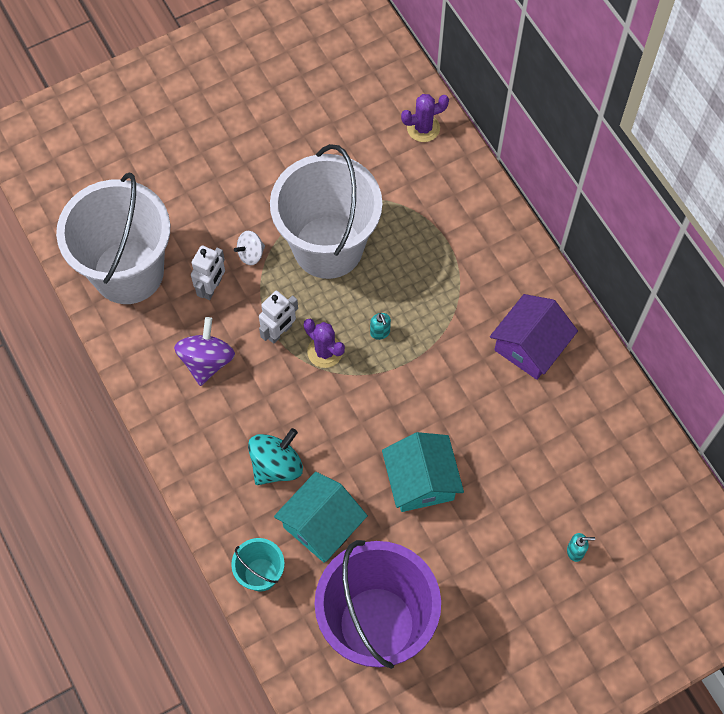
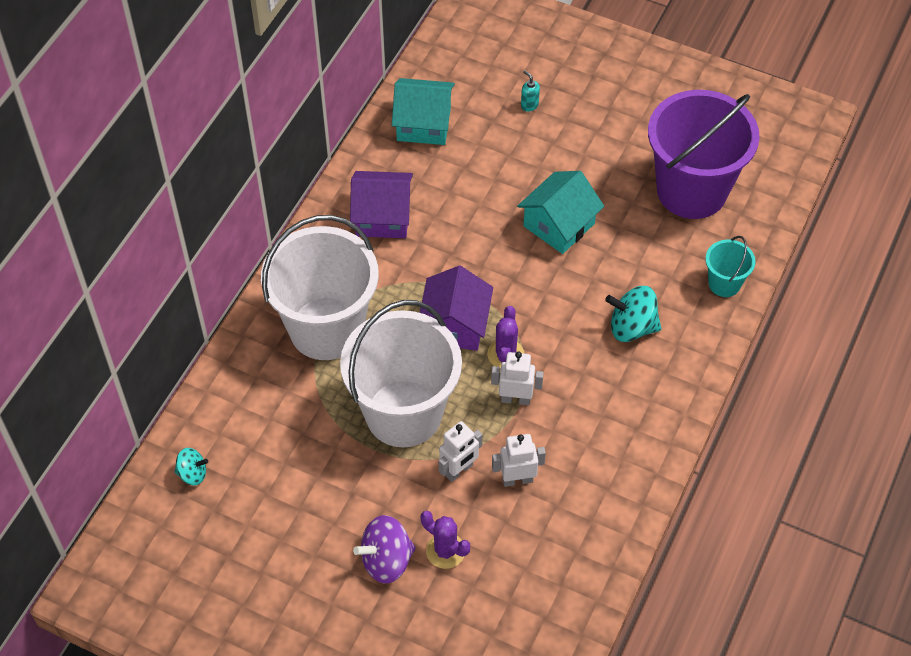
camera: 125 degrees left, 10 degrees down
white bucket [56,172,170,304] -> white bucket moved to [261,215,379,360]
purple spinning top [174,317,235,386] -> purple spinning top moved to [353,515,416,584]
white spinning top [234,231,265,265] -> white robot [439,421,483,482]
turquoise house [274,472,368,563] -> turquoise house moved to [392,78,455,145]
turquoise soap dispenser [370,313,391,340] -> purple house [420,266,493,351]
purple cactus [401,94,449,142] -> purple cactus moved to [421,511,470,569]
none -> turquoise spinning top [174,448,208,485]

